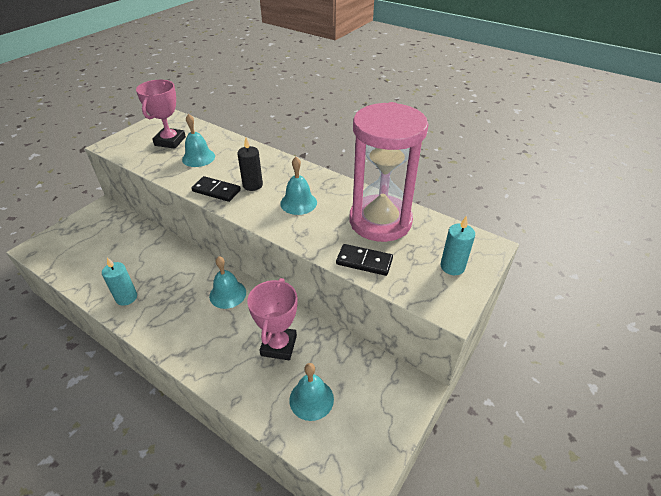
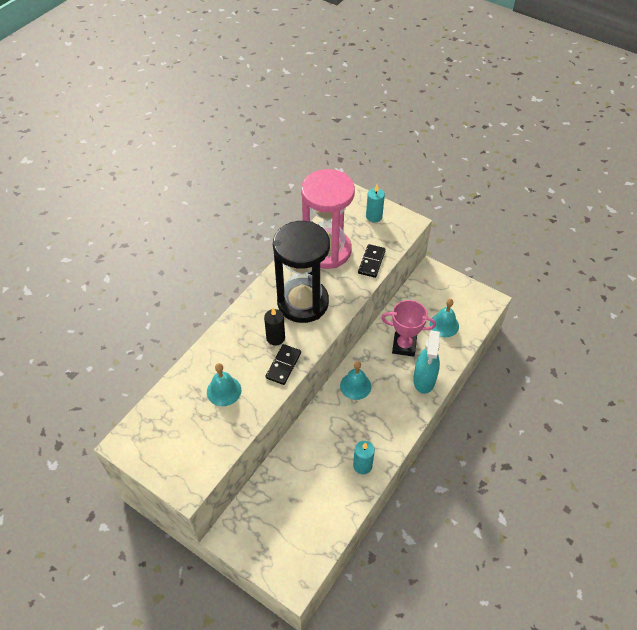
camera: 90 degrees left, 10 degrees up
pink trophy [136,80,186,149] -> none
turquoise bell [280,157,317,215] -> black hourglass [273,221,330,323]
none -> turquoise spray bottle [413,330,440,394]

